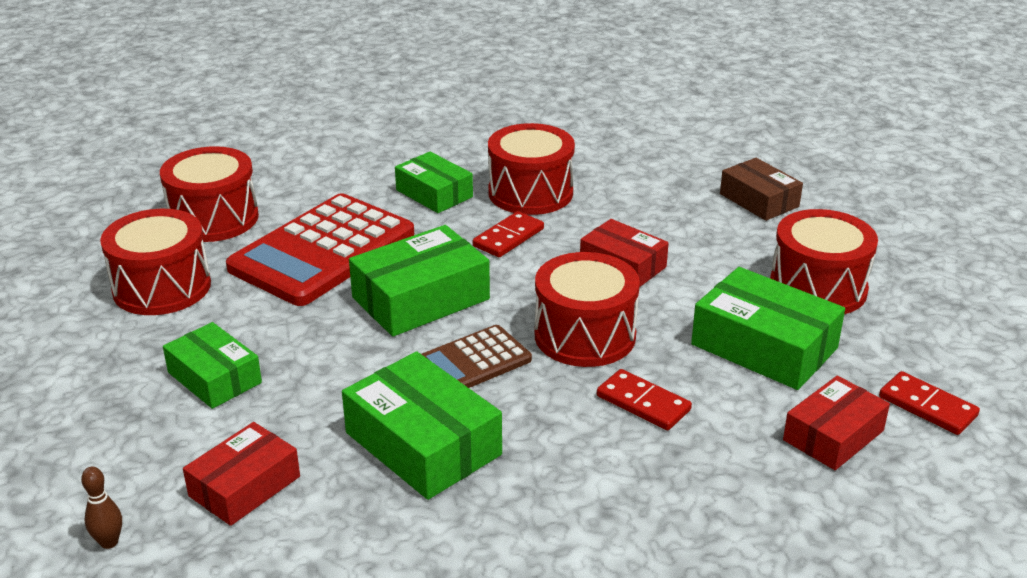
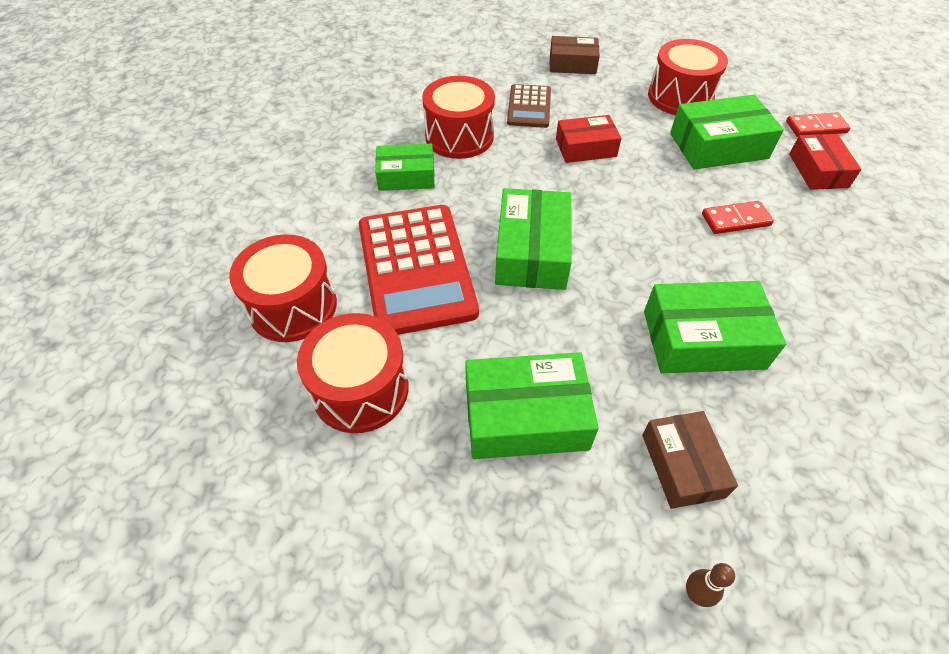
camera: 50 degrees left, 20 degrees up
green box [163,322,262,409] -> green box [465,352,599,459], size x1.53
red box [183,422,300,526] -> brown box [642,411,738,509]
brown calculator [422,325,532,388] -> brown calculator moved to [507,84,551,128]
red domino [473,211,544,257] -> none
red drum [535,252,640,367] -> none

